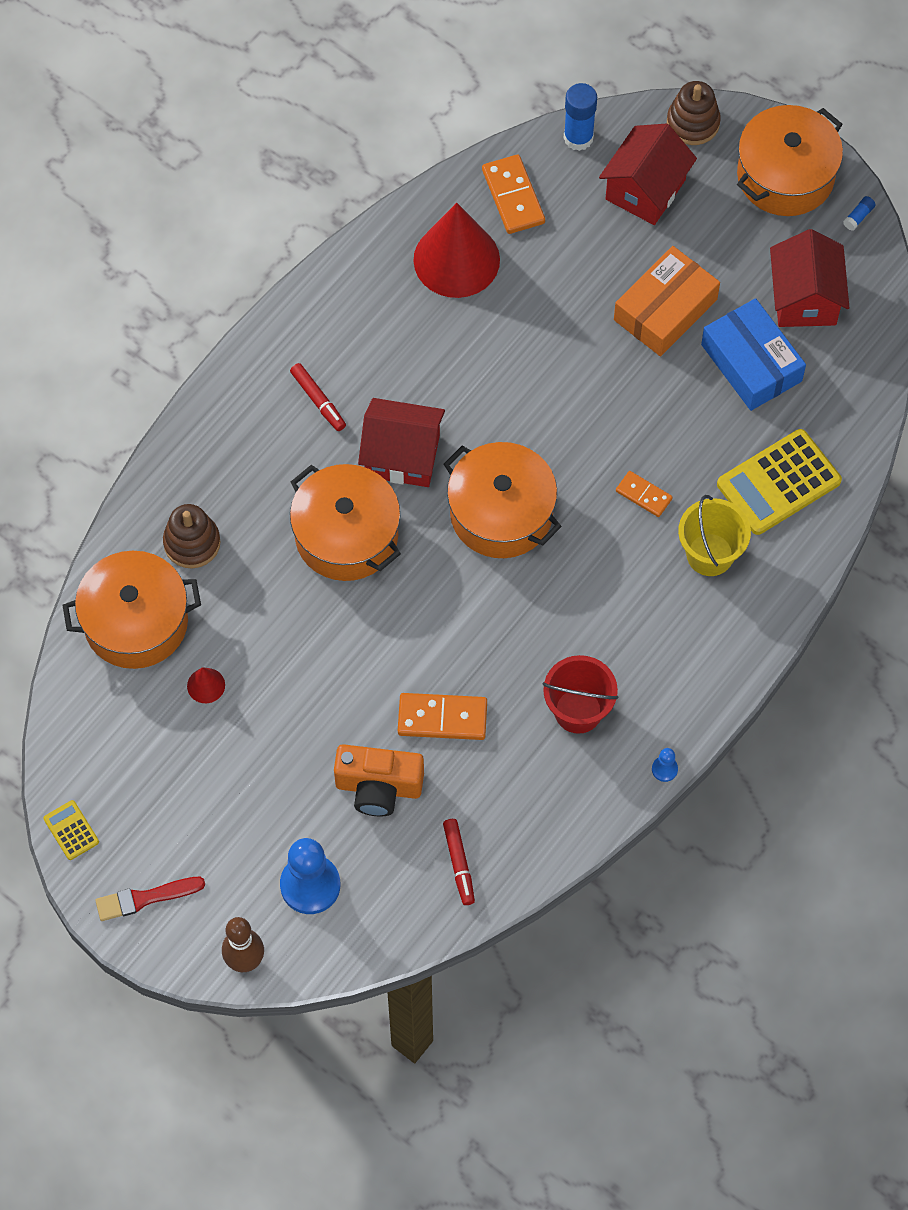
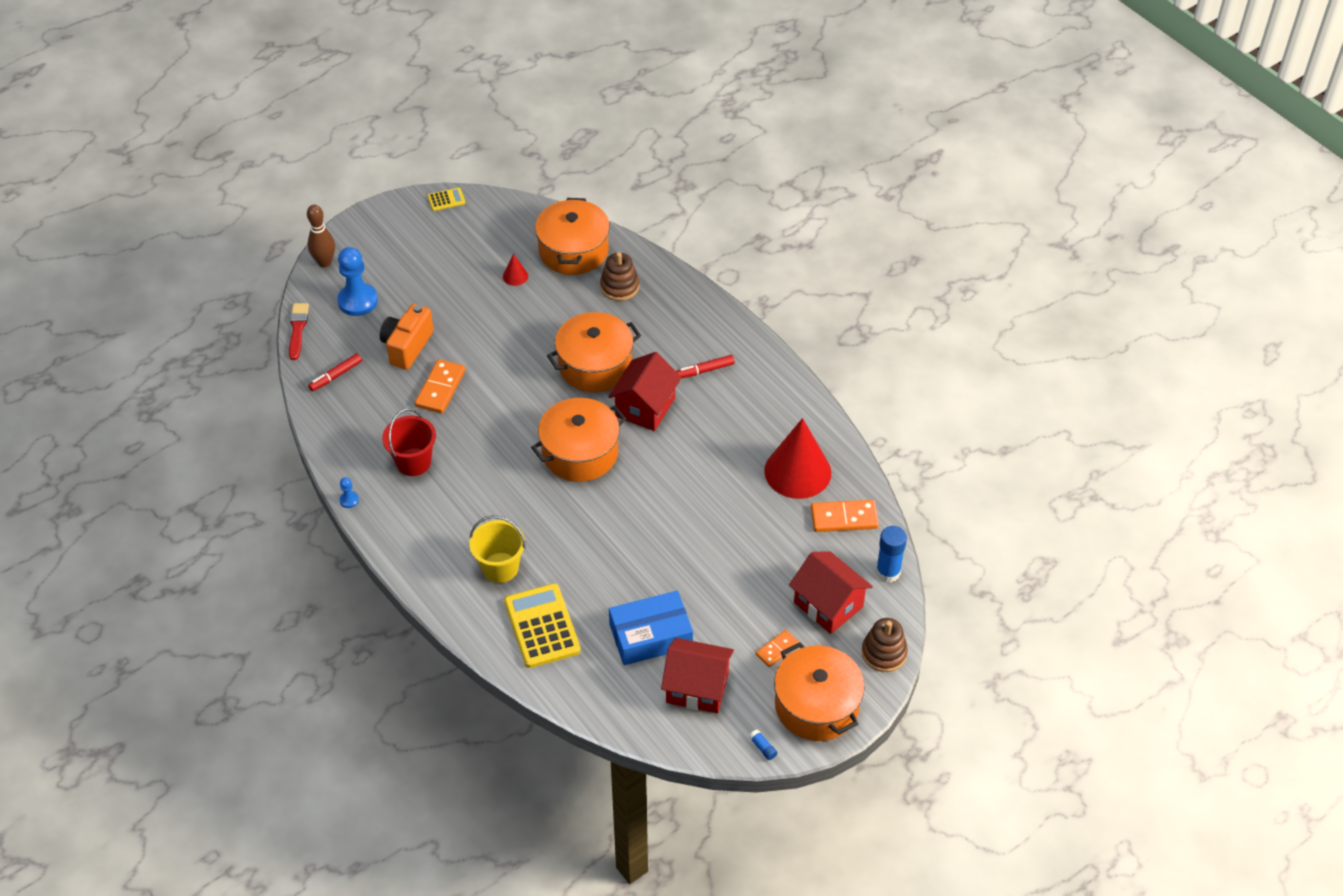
camera: 105 degrees right, 15 degrees down
red brush [95,877,205,921] -> red brush moved to [289,303,309,360]
red marker [443,819,475,905] -> red marker turned 45 degrees counterclockwise [308,353,362,392]
orange box [614,246,720,356] -> none
orange domino [616,471,673,517] -> orange domino moved to [756,630,799,667]

